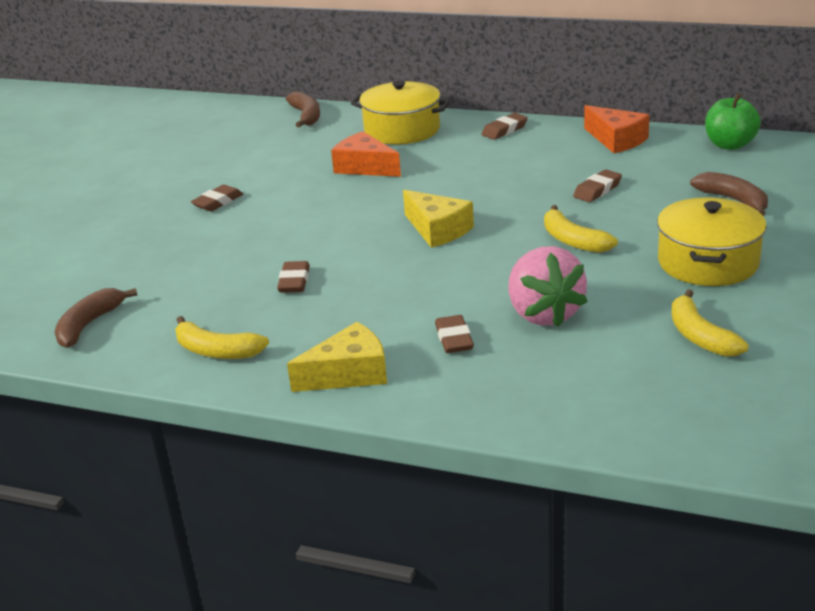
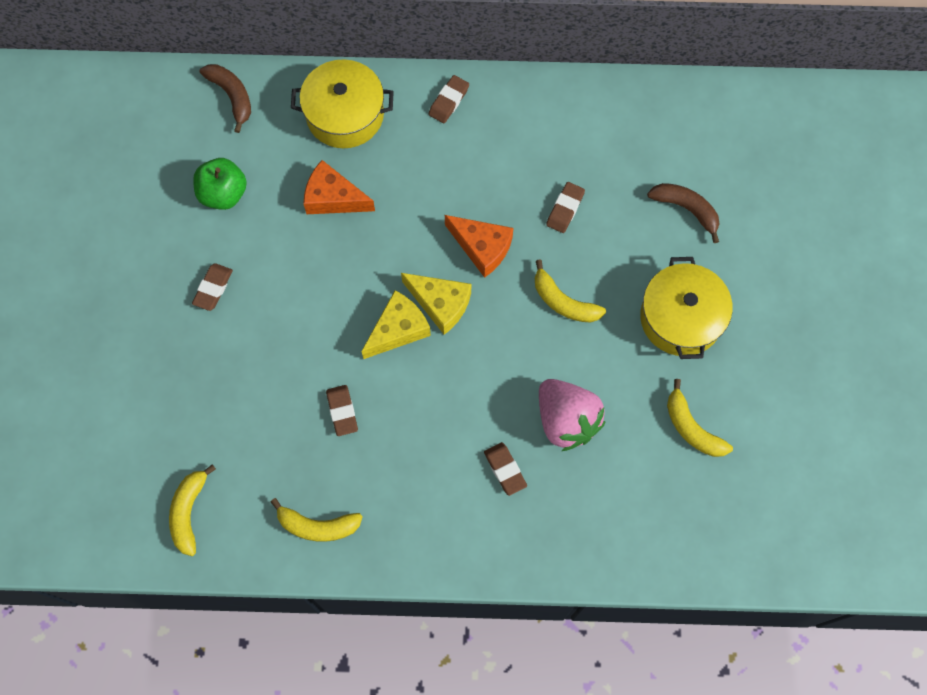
camera: 20 degrees left, 40 degrees up
brown banana [55,288,137,348] -> yellow banana [169,464,216,556]
yellow cheese [287,322,387,392] -> yellow cheese moved to [361,290,431,359]
orange cheese [584,105,650,153] -> orange cheese moved to [445,215,513,278]
green apple [705,93,761,150] -> green apple moved to [193,158,247,210]

